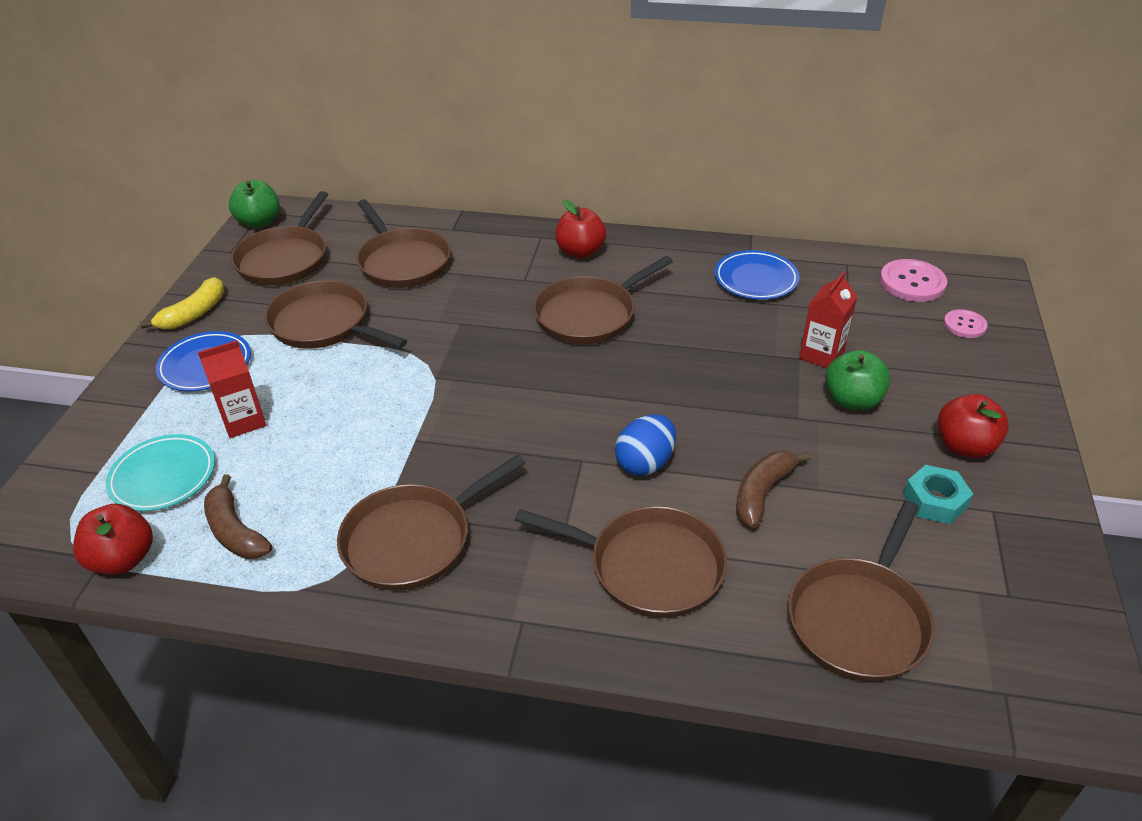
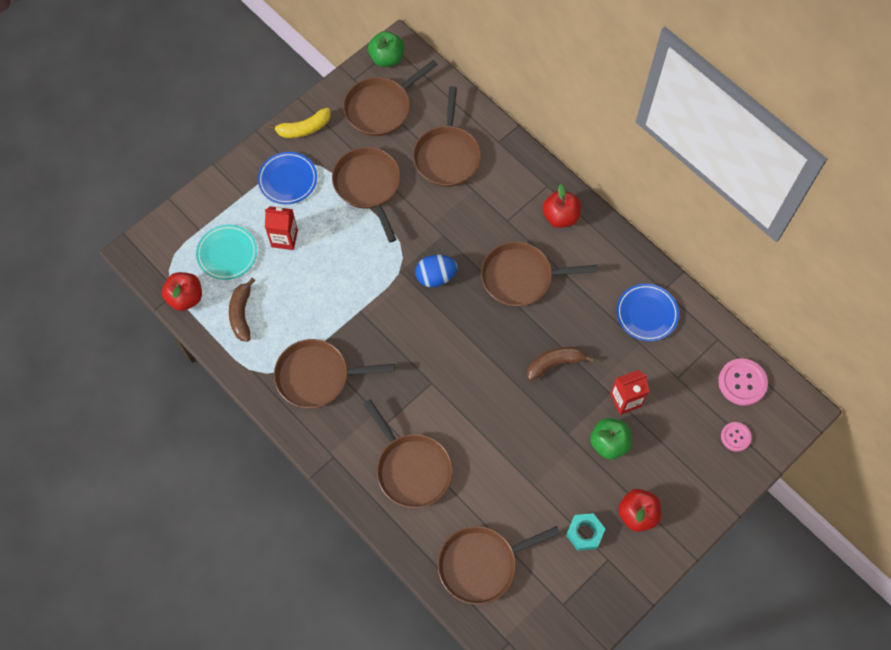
camera: 35 degrees right, 25 degrees up
blue egg [615,414,676,476] -> blue egg moved to [415,255,458,287]
brown banana [736,451,810,528] -> brown banana moved to [527,347,594,381]

